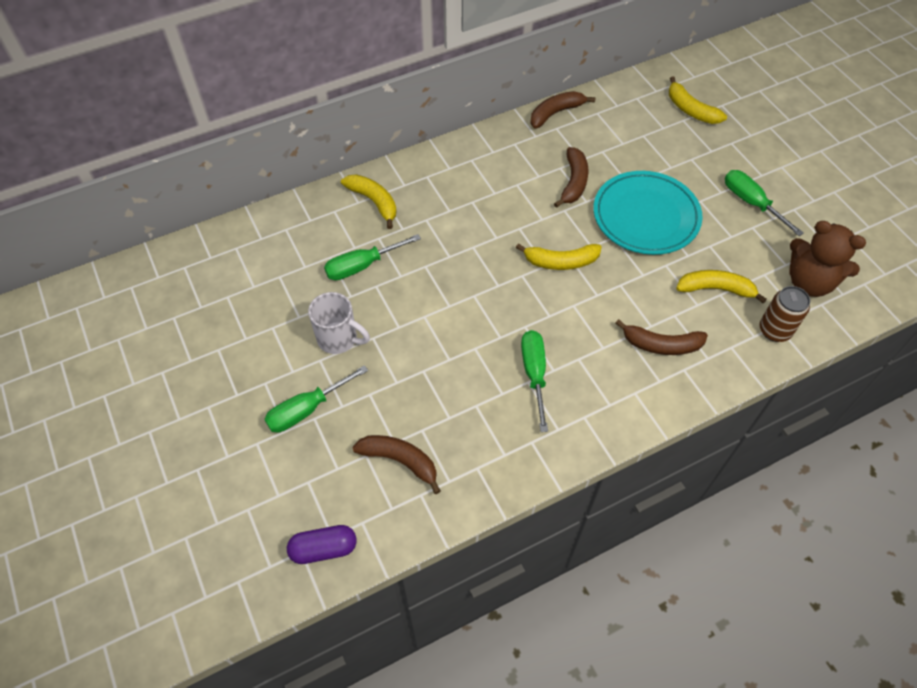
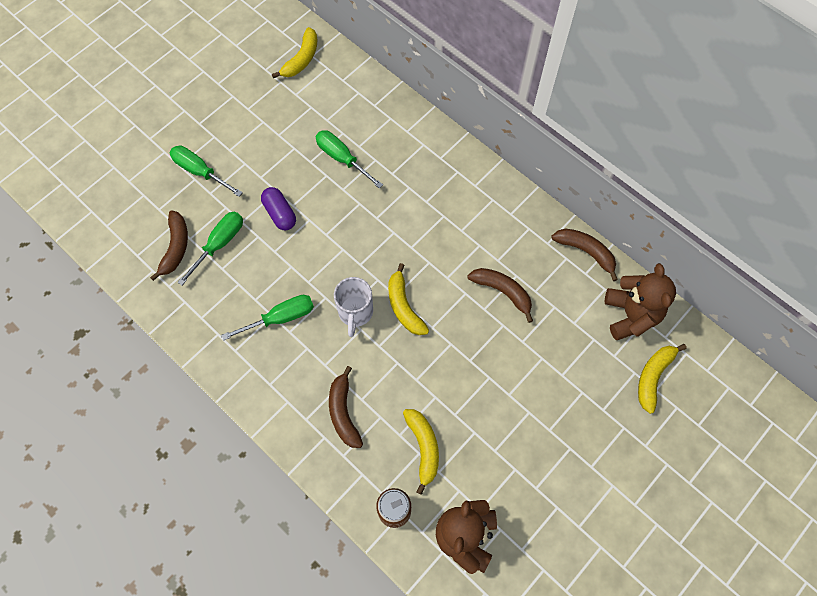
camera: 70 degrees right, 10 degrees up
purple capsule [287,525,357,564] -> purple capsule moved to [261,187,296,230]
white mug [308,292,370,354] -> white mug moved to [334,277,373,337]
yellow banana [341,174,396,229] -> yellow banana moved to [272,27,317,78]
brown banana [554,147,588,208] -> brown banana turned 135 degrees counterclockwise [467,268,533,323]
turquoise plate [593,171,703,255] -> none
green screwdriver [725,170,804,236] -> green screwdriver moved to [177,212,243,285]
none -> brown teddy bear [605,263,676,340]

